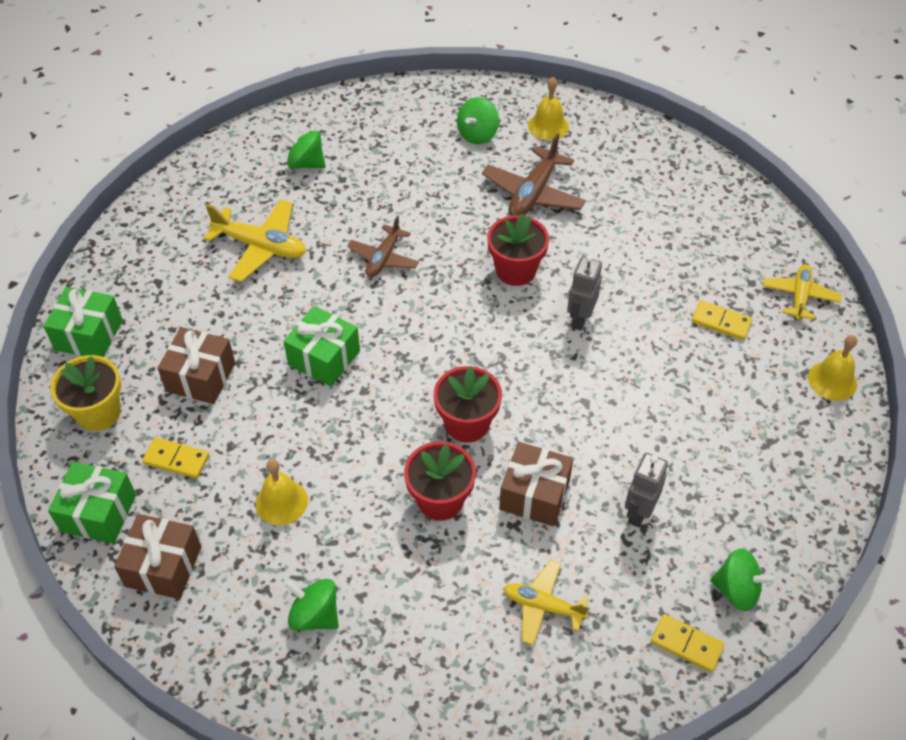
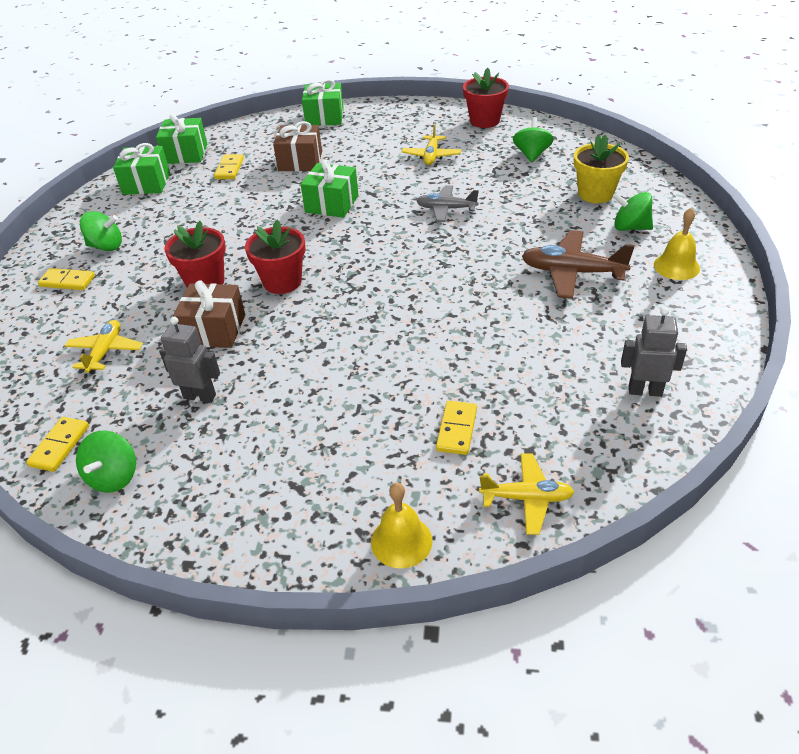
camera: 80 degrees right, 10 degrees down
yellow flower pot [50,355,121,431] -> yellow flower pot moved to [574,135,629,203]
brown gift [114,514,201,599] -> green gift [113,143,170,195]
yellow plane [204,199,306,282] -> yellow plane [402,123,461,165], size x0.66
yellow bell [256,459,308,525] -> none
green spinning top [284,579,339,631] -> green spinning top turned 75 degrees clockwise [80,211,122,251]
brown plane [347,216,419,277] -> grey plane [417,185,479,222]
red flower pot [487,213,549,286] -> red flower pot moved to [463,68,509,128]
grey robot [567,255,602,331] -> grey robot moved to [621,307,687,397]
none -> yellow domino [38,268,95,290]

